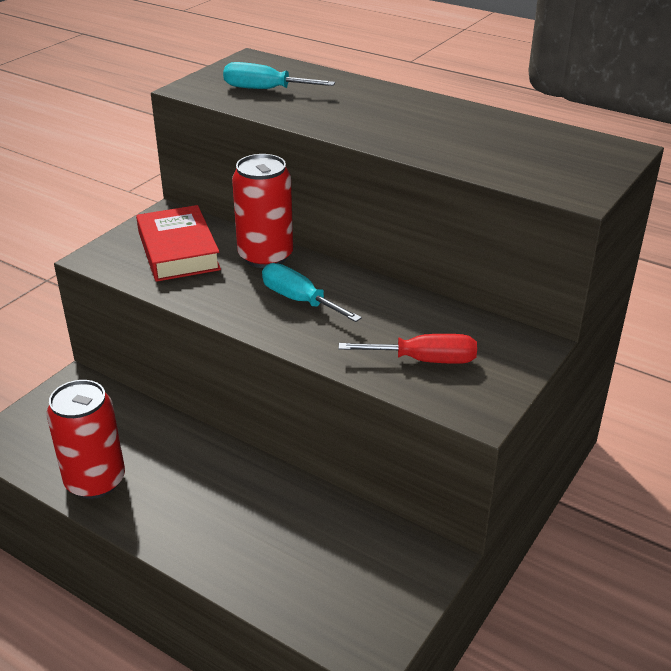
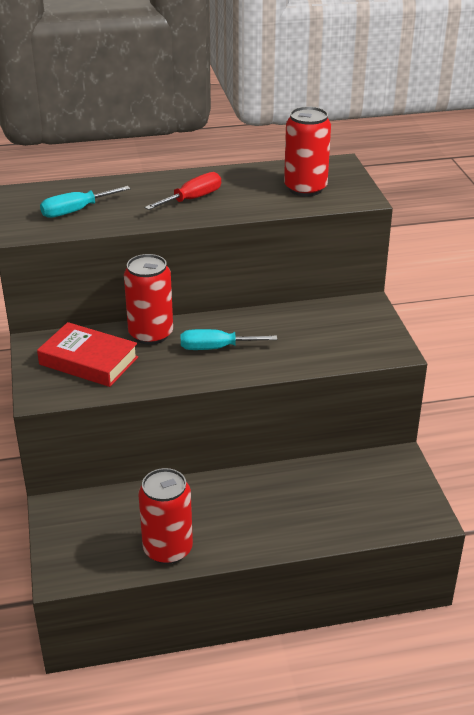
camera: 45 degrees left, 0 degrees up
red screwdriver [339,334,477,364] -> red screwdriver moved to [144,172,221,210]
none -> red can [284,106,331,197]

